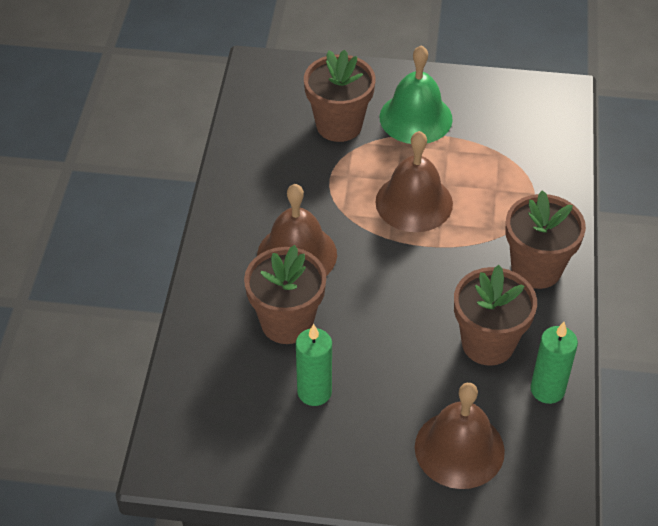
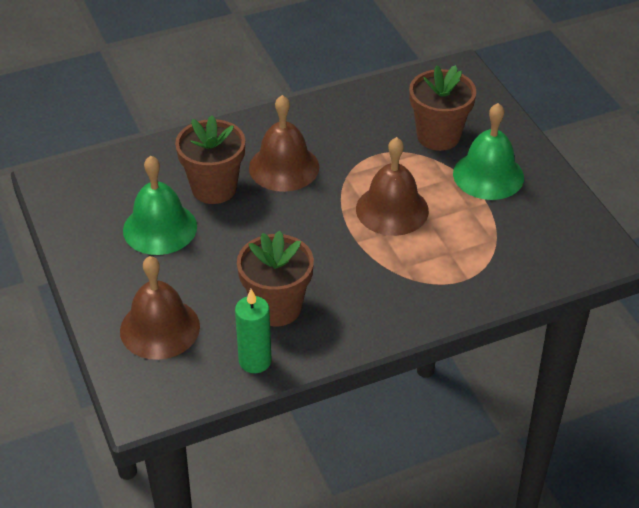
camera: 60 degrees right, 5 degrees down
green candle [296,324,332,406] -> green bell [123,156,197,255]
brown flower pot [505,190,586,289] -> none

